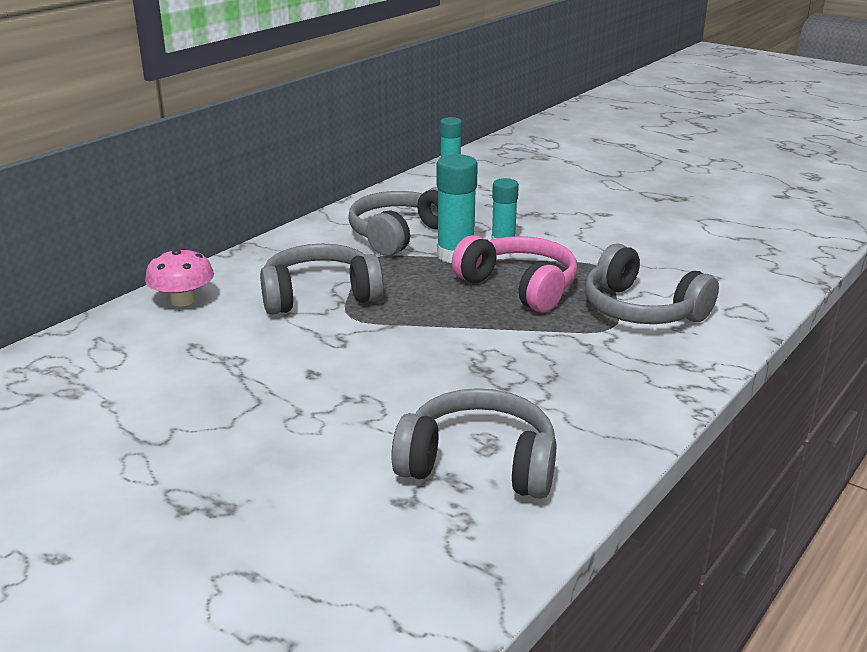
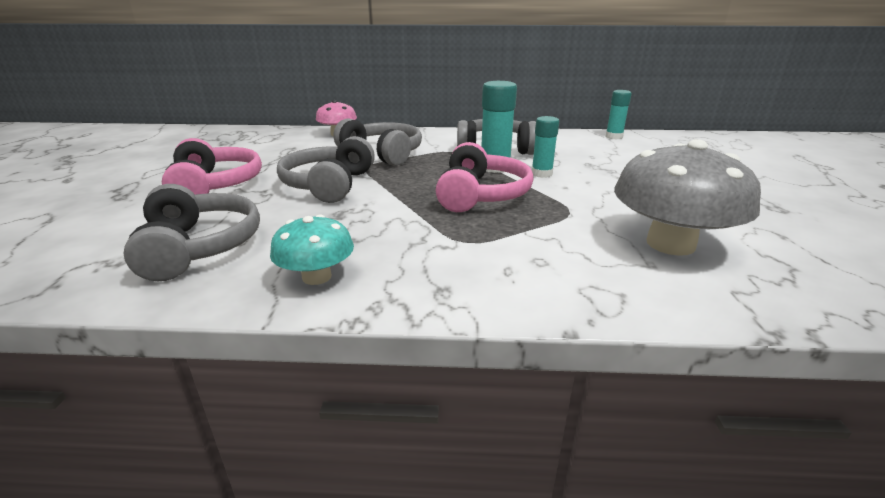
camera: 55 degrees right, 0 degrees up
grey headphones [585,243,719,324] -> grey headphones moved to [277,136,375,203]
none -> pink headphones [162,138,262,195]
none -> turquoise mushroom [270,214,354,285]
none -> grey mushroom [614,139,761,256]

